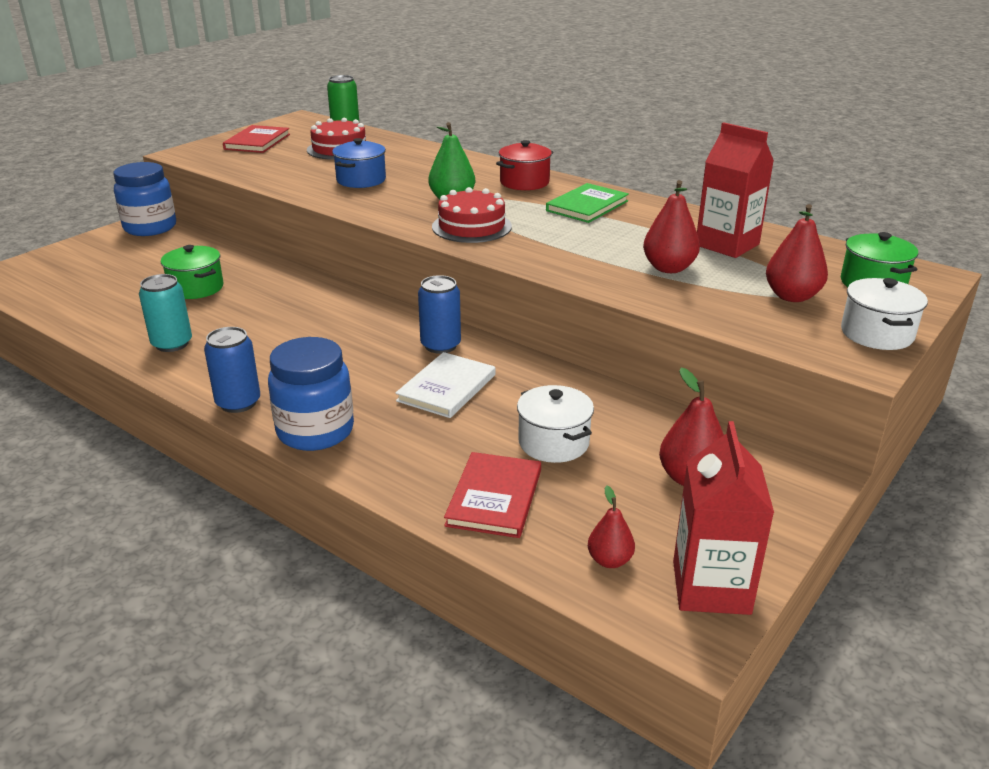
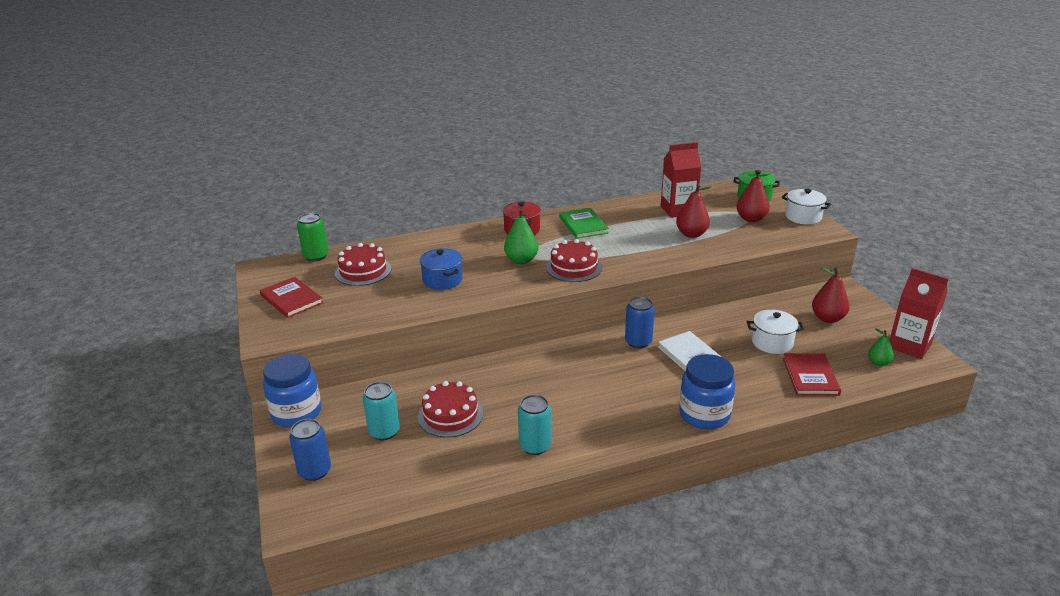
camera: 55 degrees left, 0 degrees up
green pot [161,245,223,299] -> red cake [418,381,483,437]
blue can [204,327,260,413] -> blue can moved to [289,419,331,481]
red book [444,452,541,538] -> red book turned 45 degrees clockwise [783,353,841,396]
red pear [588,486,635,568] -> green pear [868,328,894,366]
none -> turquoise can [363,382,400,440]

